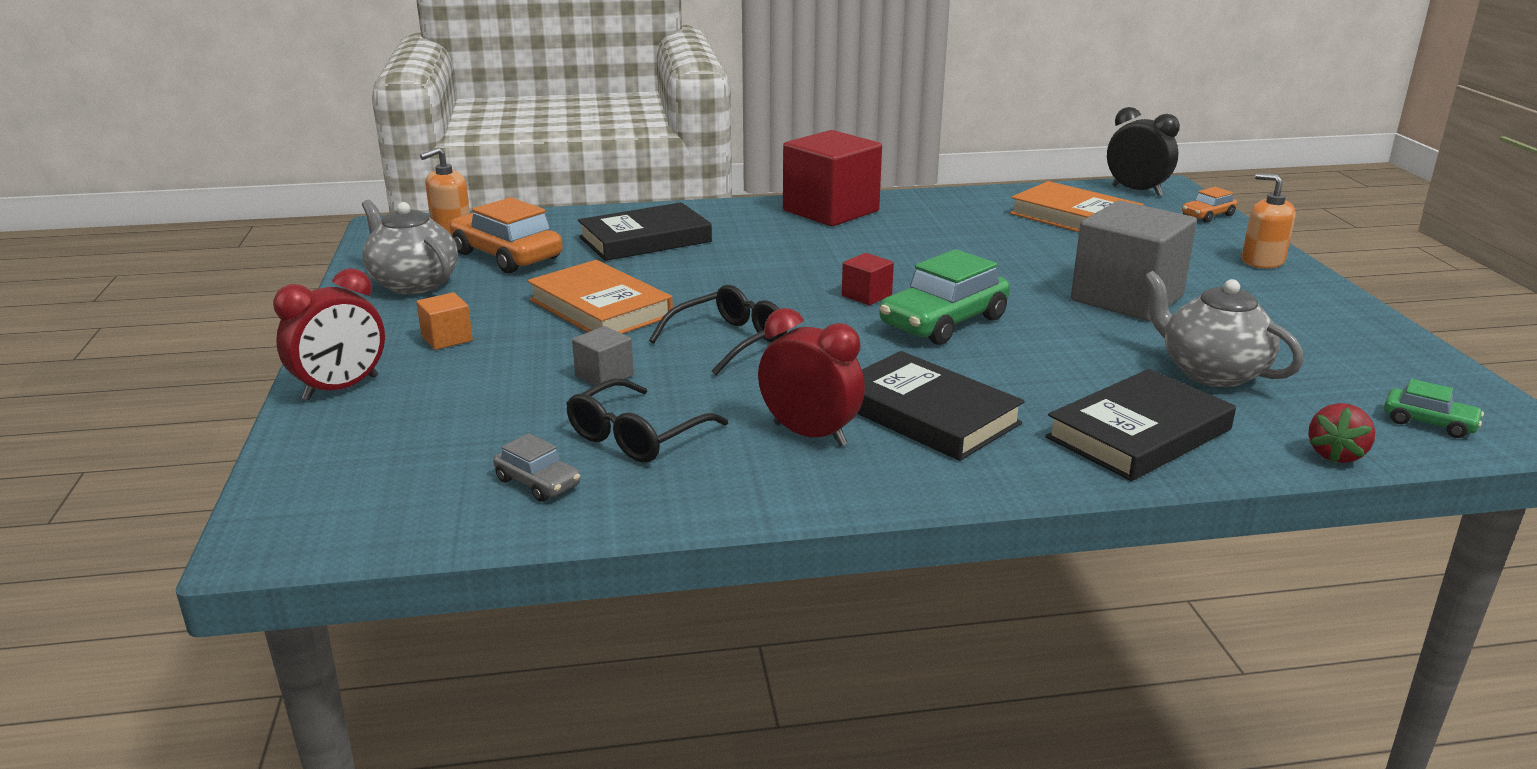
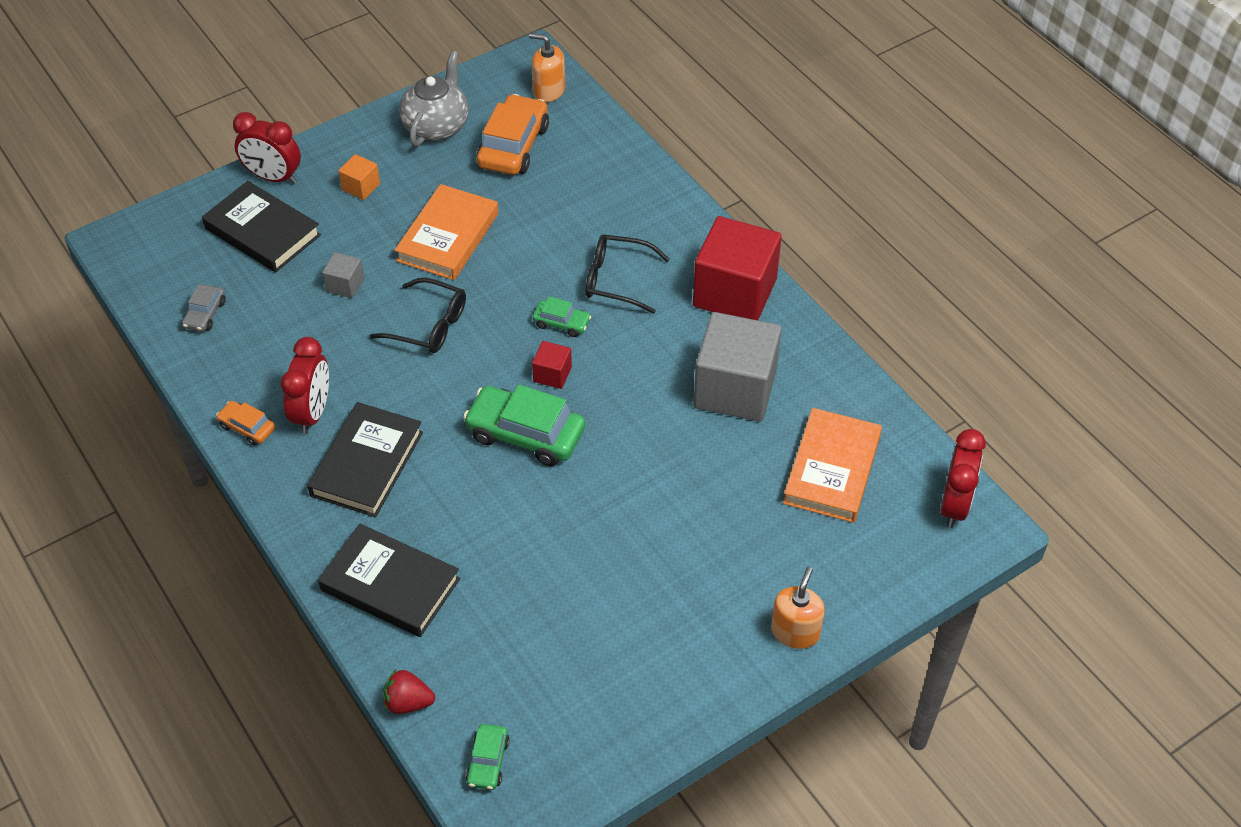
camera: 65 degrees right, 25 degrees up
black glasses [566,379,728,463] -> black glasses moved to [586,234,670,314]
black book [578,202,712,261] -> black book moved to [202,181,321,272]
grey cube [1071,201,1197,321] -> grey cube moved to [693,312,782,422]
black clock [1107,107,1180,196] -> red clock [940,429,986,528]
grey teapot [1144,271,1304,387] -> none
orange car [1182,187,1237,223] -> orange car moved to [216,401,275,445]
none -> green car [533,297,591,337]

